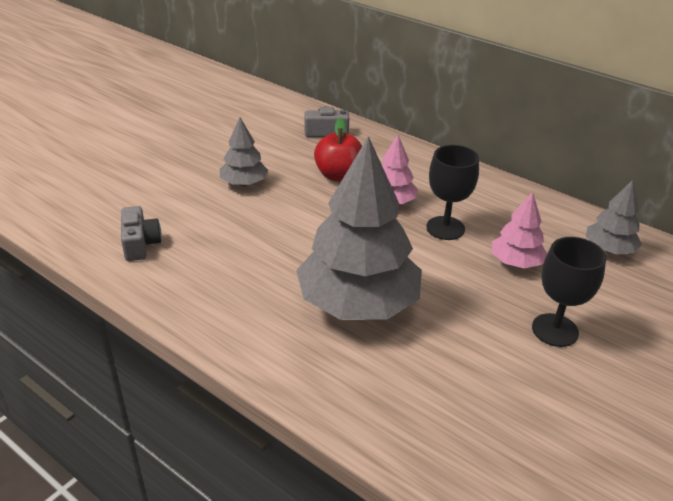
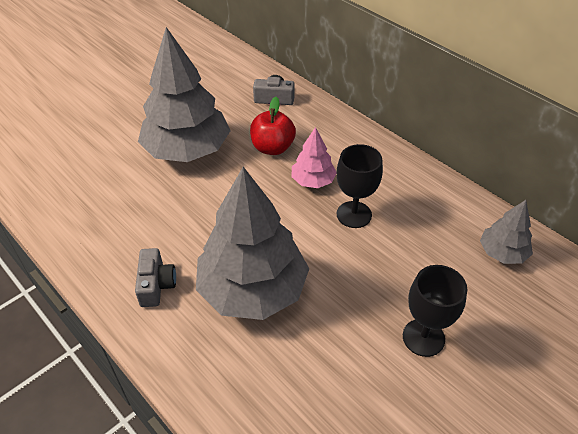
camera: 10 degrees right, 10 degrees up
grey camera [121,206,161,261] -> grey camera moved to [135,248,176,307]
grey tree [220,117,268,186] -> grey tree [138,27,231,162], size x2.06
pink tree [492,192,547,268] -> none

